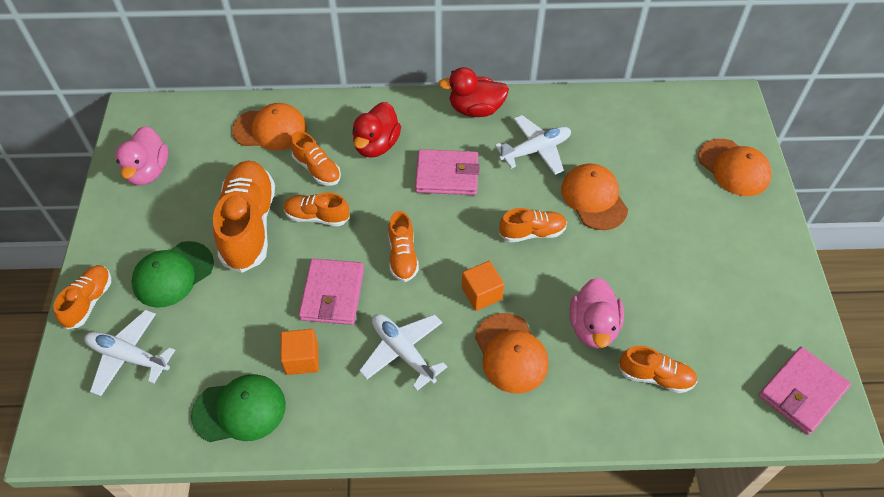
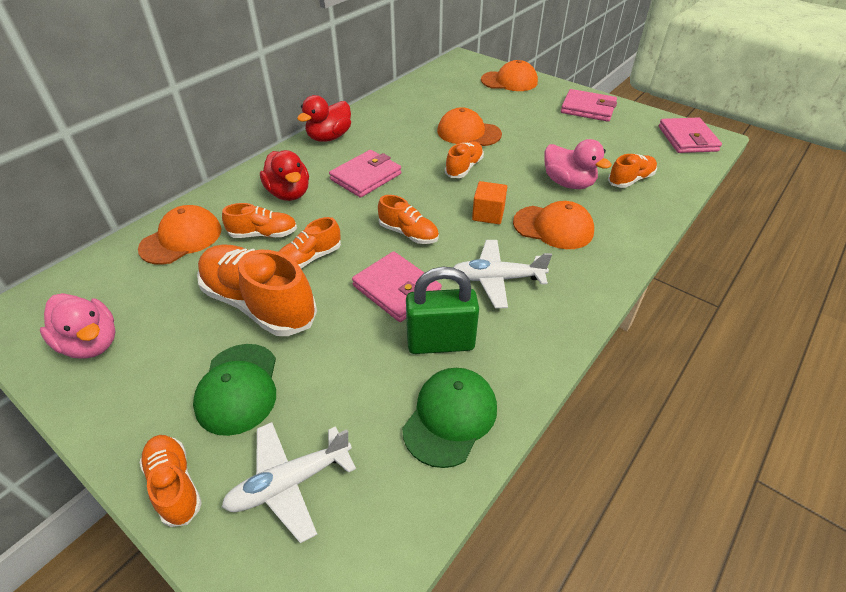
camera: 50 degrees left, 10 degrees down
orange cube [281,329,319,375] -> green padlock [406,267,479,354]
white plane [495,115,571,175] -> none
none -> pink wallet [561,89,617,122]

